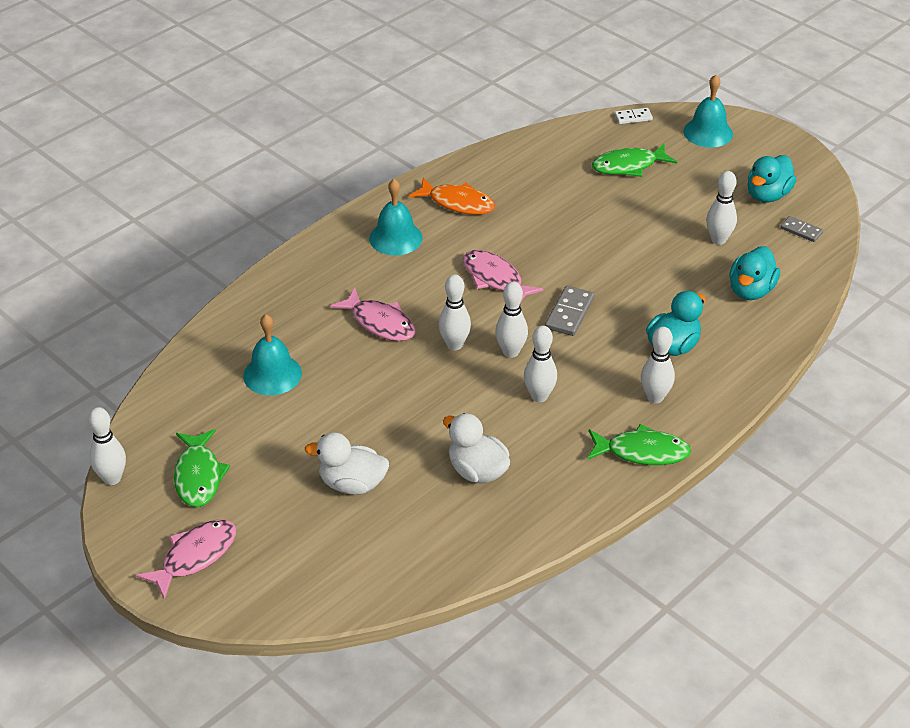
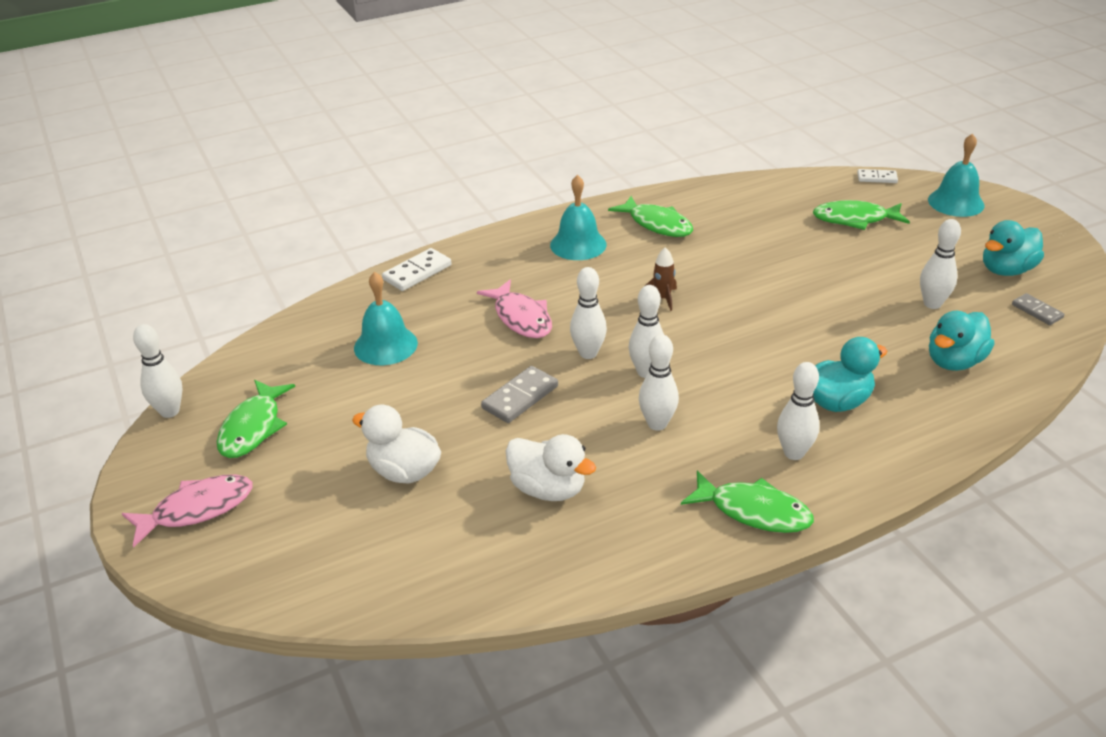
camera: 20 degrees right, 5 degrees down
orange fish [408,177,495,215] -> green fish [608,196,693,237]
white duck [443,413,510,484] -> white duck turned 150 degrees clockwise [506,434,596,501]
pink fish [463,250,543,303] -> brown rocket [645,247,677,311]
grey domino [545,286,594,336] -> grey domino moved to [481,366,558,423]
none -> white domino [382,248,452,291]

